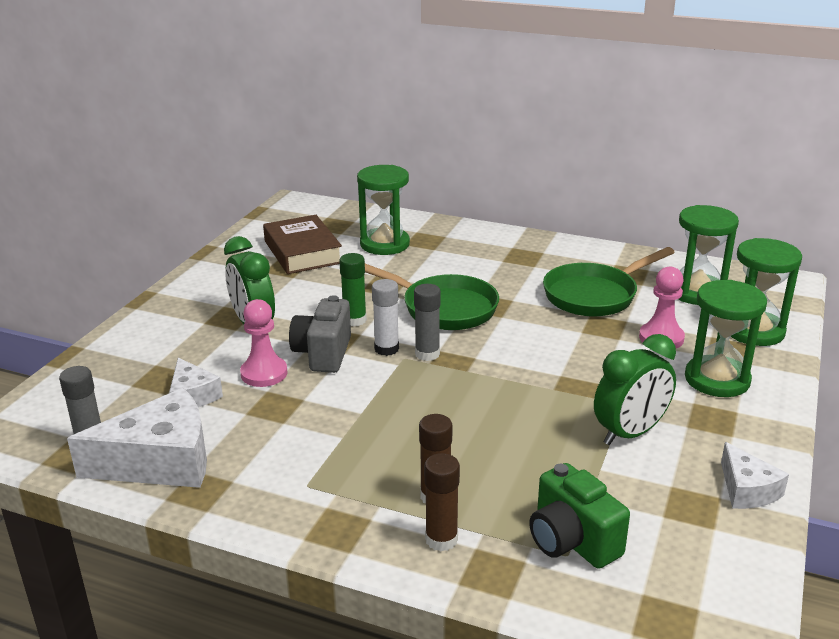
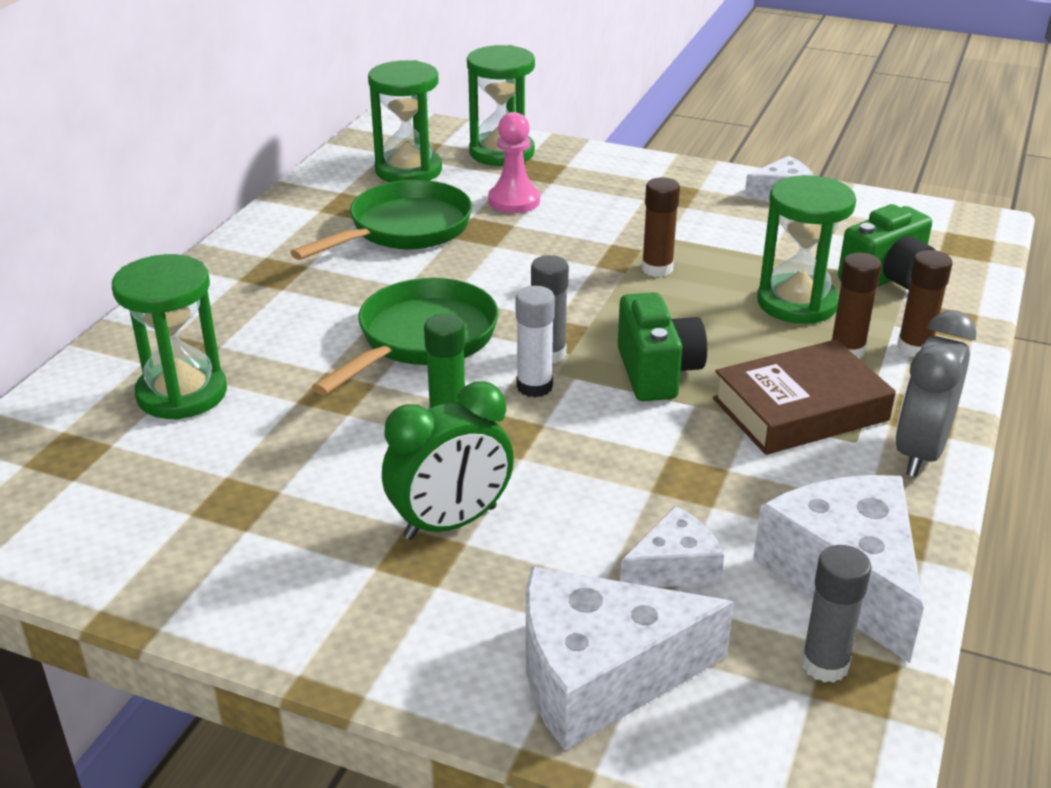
camera: 90 degrees left, 5 degrees up
pink pawn [240,299,288,387] -> none
brown book [263,215,342,274] -> brown book moved to [713,339,896,455]
grey camera [289,295,351,373] -> none
green pan [543,247,675,316] -> green pan turned 105 degrees counterclockwise [290,180,472,260]
green clock [594,334,676,445] -> none
green hourglass [685,280,767,397] -> green hourglass moved to [757,175,856,324]
none -> white cheese [526,566,734,750]
none -> green camera [618,292,707,401]
none -> brown glue stick [642,178,680,277]
none -> grey clock [895,310,976,477]

